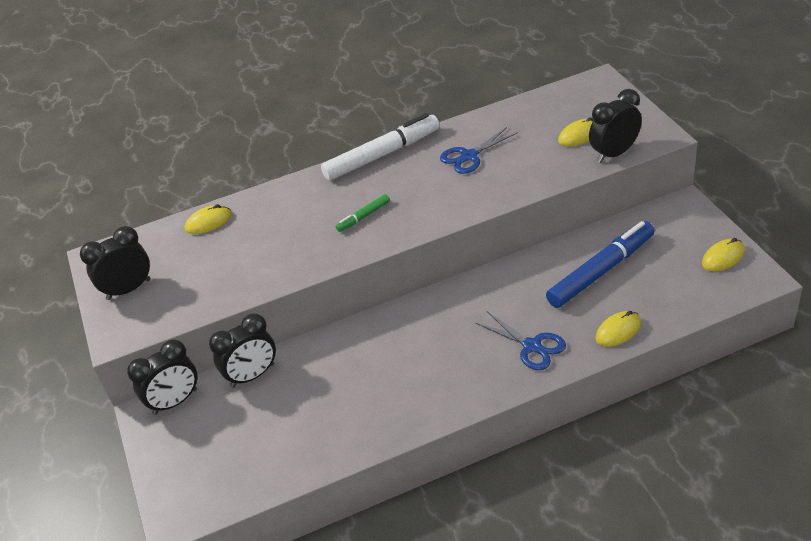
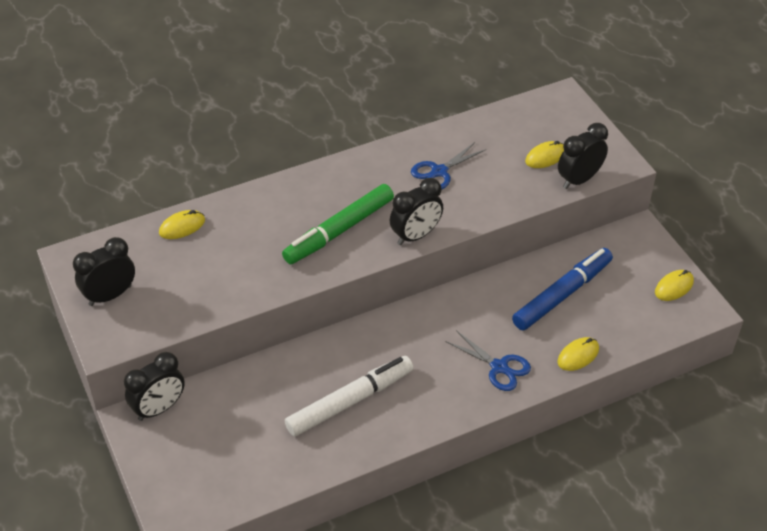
camera: 10 degrees left, 5 degrees up
black clock [209,314,276,387] -> black clock moved to [390,178,443,245]
white marker [321,113,439,180] -> white marker moved to [285,356,413,436]
green marker [336,194,390,232] -> green marker [282,184,394,264], size x2.16

